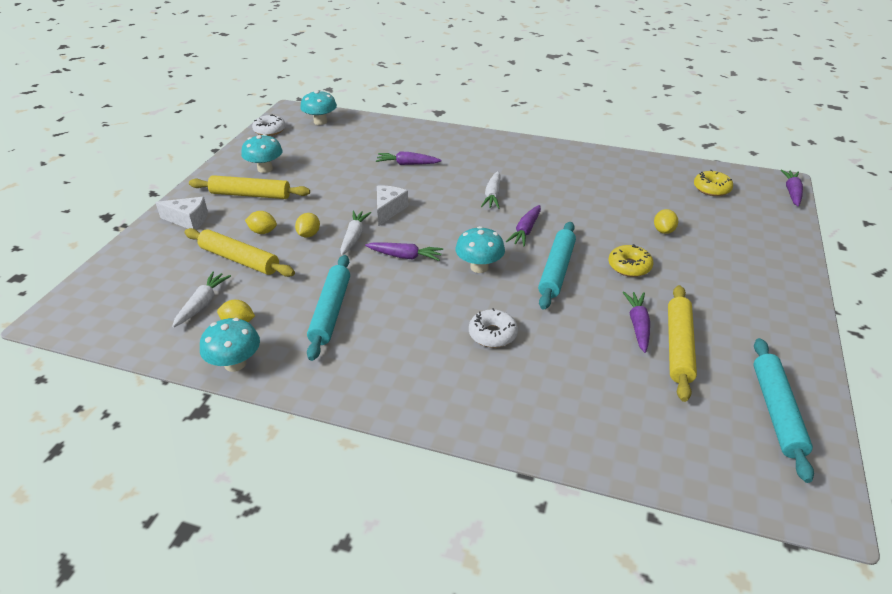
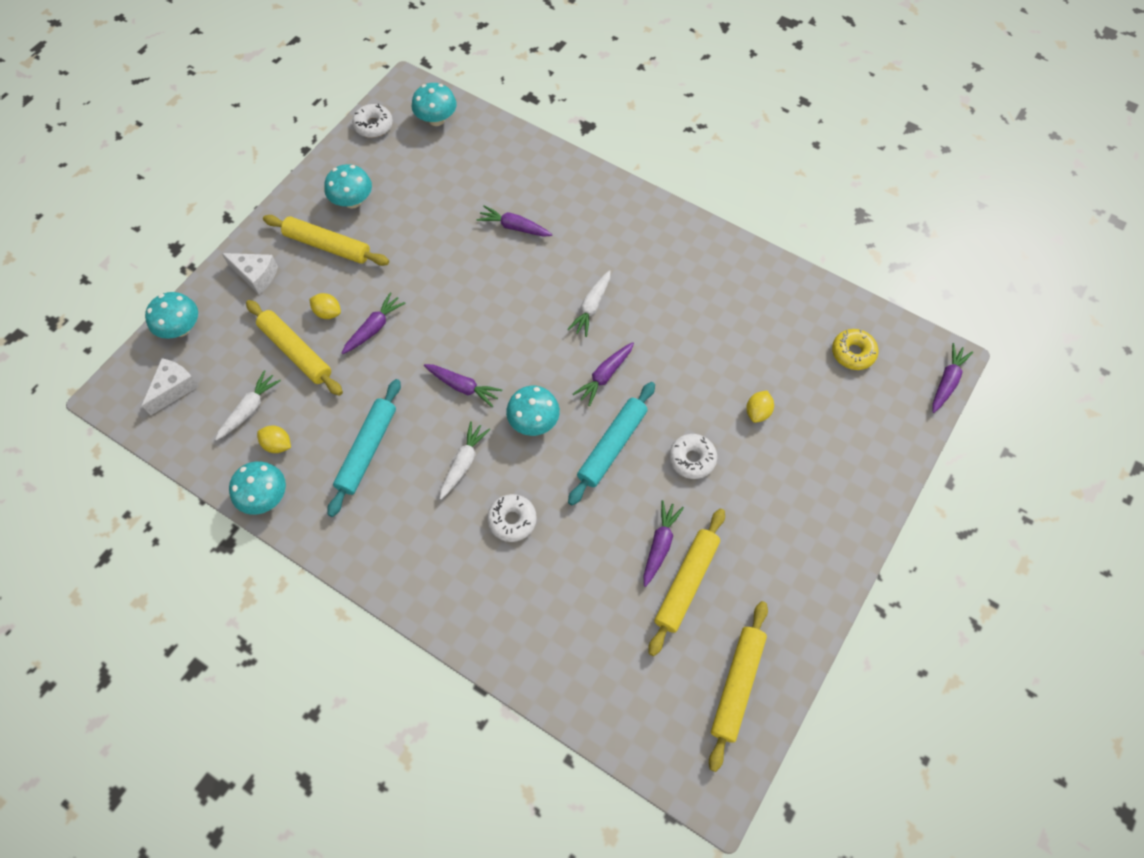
camera: 15 degrees right, 25 degrees up
yellow lemon [295,213,320,238] -> purple carrot [342,292,406,354]
white carrot [340,211,371,255] -> white carrot moved to [439,421,491,500]
white cheese [377,186,408,226] -> white cheese moved to [142,358,199,415]
yellow donut [609,244,653,277] -> white donut [669,434,717,479]
turquoise rolling pin [753,338,814,483] -> yellow rolling pin [709,601,768,772]
none -> turquoise mushroom [145,292,198,339]

